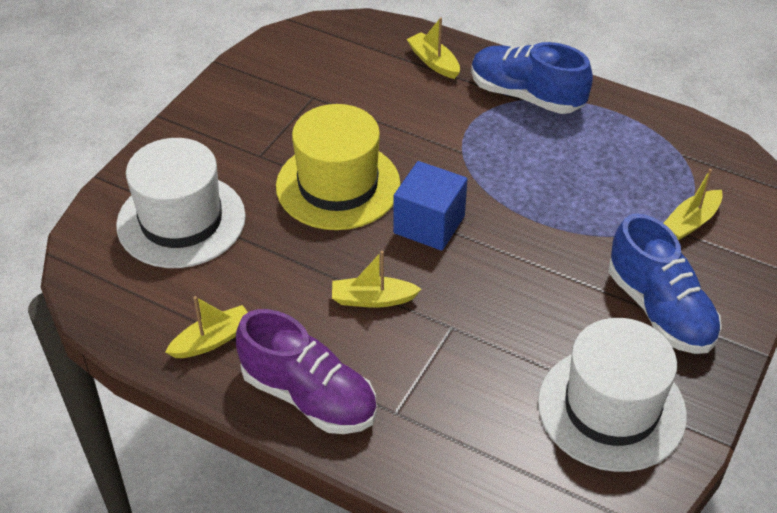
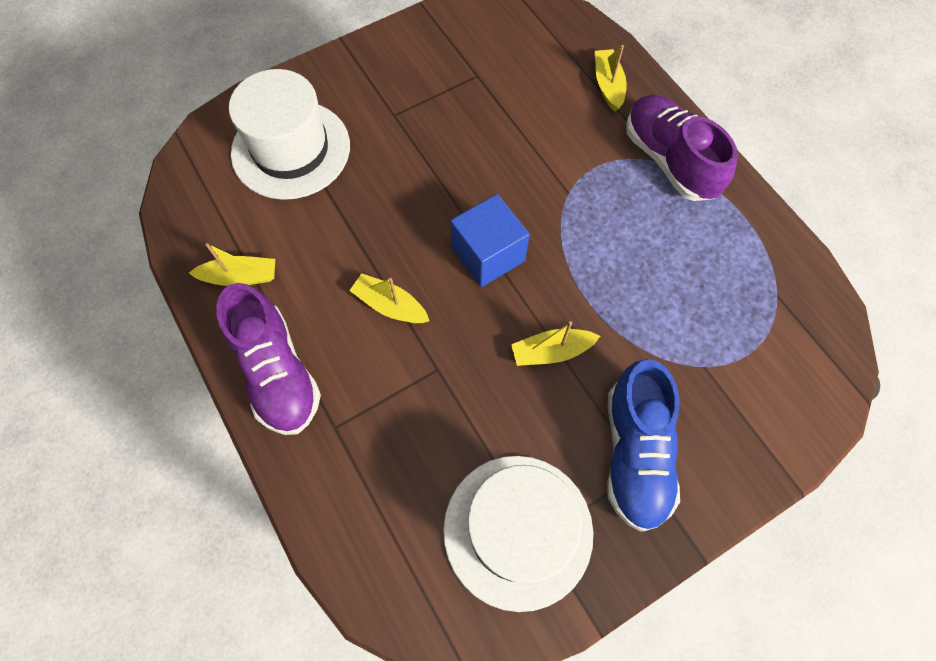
camera: 30 degrees right, 20 degrees up
yellow hat [276,104,401,230] -> none
blue shoe [471,42,593,114] -> purple shoe [626,95,738,201]
yellow boat [664,169,723,240] -> yellow boat moved to [511,321,600,366]

